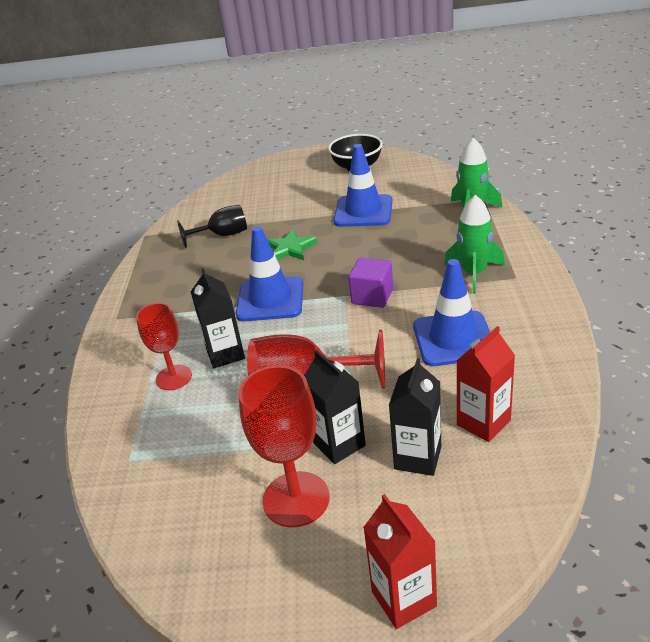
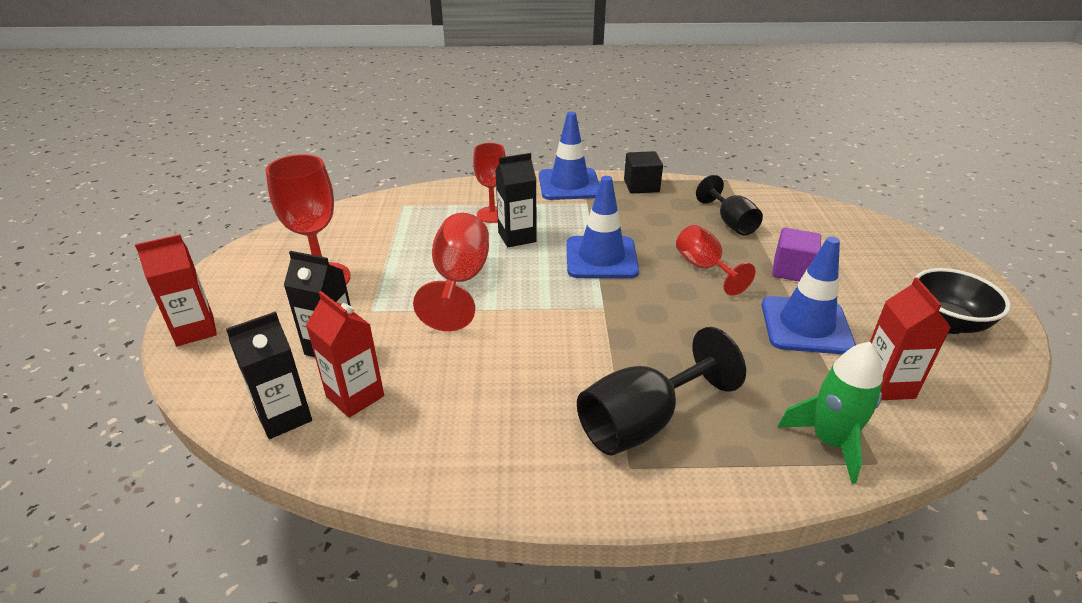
camera: 85 degrees right, 0 degrees up
green star [267,229,317,260] -> red goblet [676,225,755,296]
black carton [304,350,366,464] -> black carton moved to [226,311,312,439]
purple cube [349,258,393,308] -> purple cube moved to [772,228,821,281]
blue traffic cone [413,259,490,366] -> blue traffic cone moved to [539,112,599,200]
green rocket [444,195,505,294] -> black goblet [577,327,746,455]
none -> black cube [624,151,663,193]
none -> red carton [870,277,952,400]

